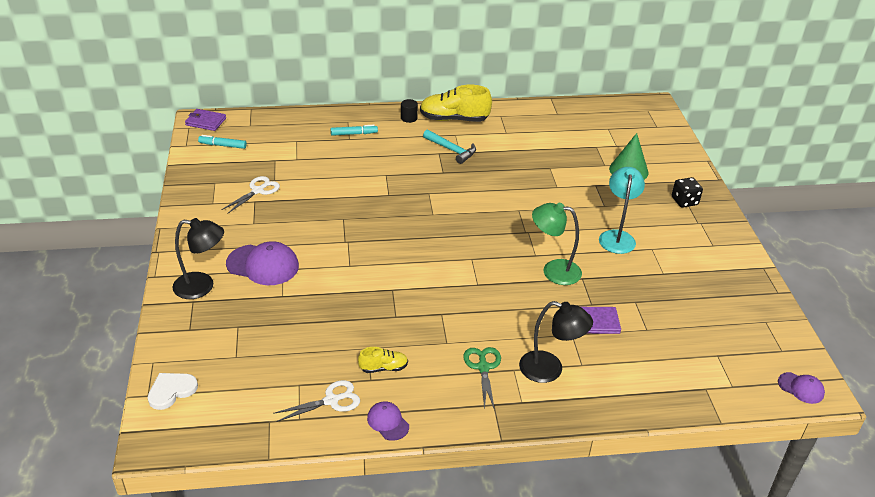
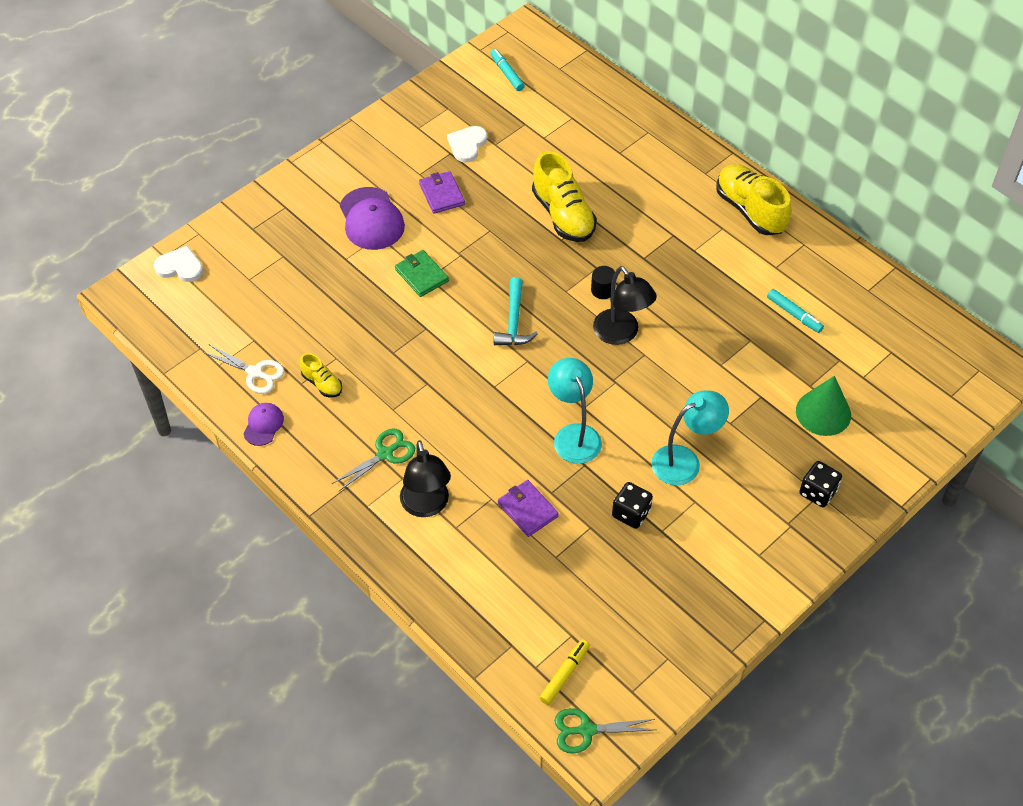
camera: 55 degrees right, 15 degrees up
black lamp [173,218,224,299] -> black lamp moved to [593,266,657,345]
purple wallet [185,109,226,131] -> purple wallet moved to [419,171,465,214]
white scissors [221,176,280,214] -> white heart [447,126,487,163]
turquoise marker [331,125,378,136] -> turquoise marker moved to [767,289,824,333]
black cylinder [401,99,418,123] -> black cylinder moved to [591,266,615,299]
turquoise hammer [423,130,476,164] -> turquoise hammer moved to [494,277,538,345]
green lamp [532,203,582,285] -> turquoise lamp [548,358,602,464]
purple cap [778,372,825,404] -> green scissors [554,708,656,753]
none -> green wallet [395,250,449,297]
none -> yellow shoe [532,151,597,242]
none -> yellow marker [539,639,590,705]
none -> black dice [612,482,653,529]

